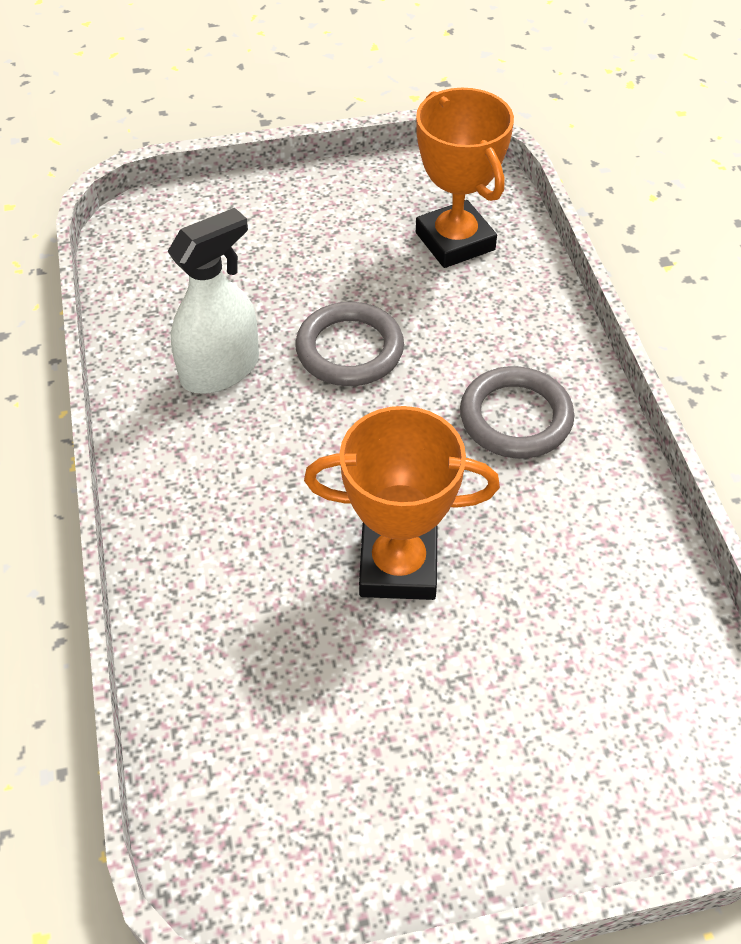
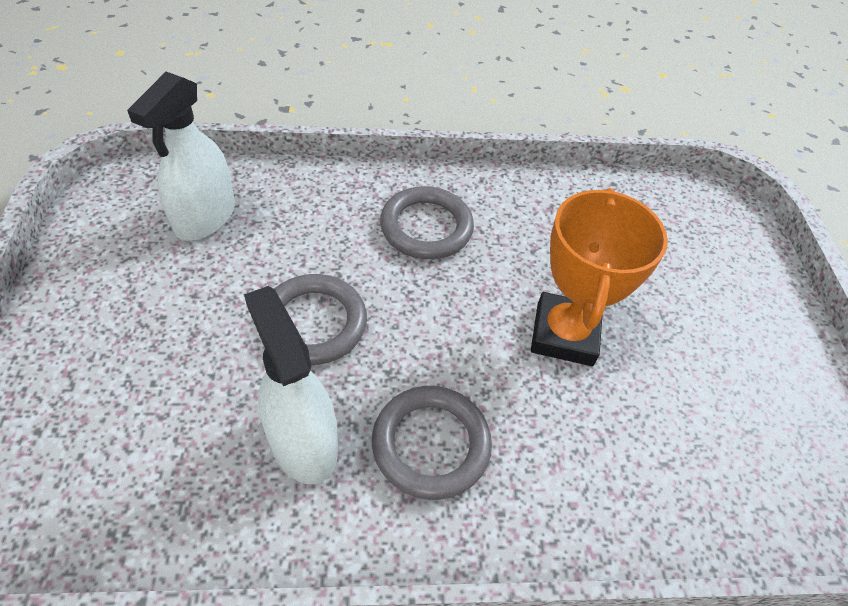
camera: 85 degrees left, 0 degrees up
orange trophy [416,88,514,268] -> white spray bottle [127,72,235,241]
none -> grey ring [372,386,492,500]

